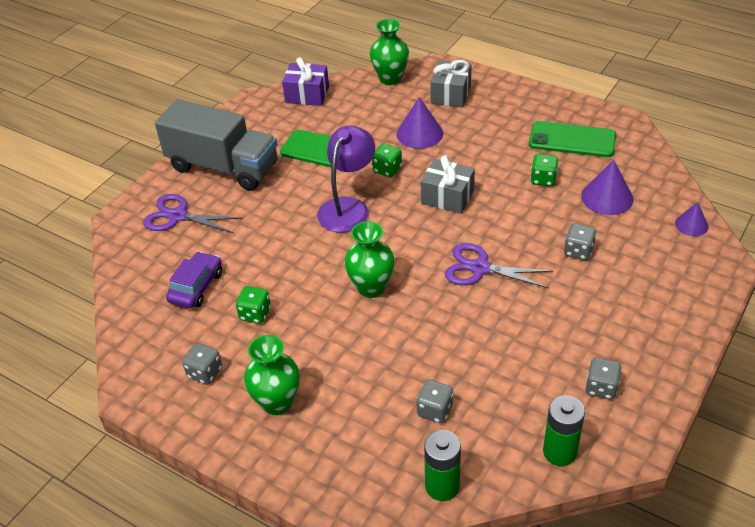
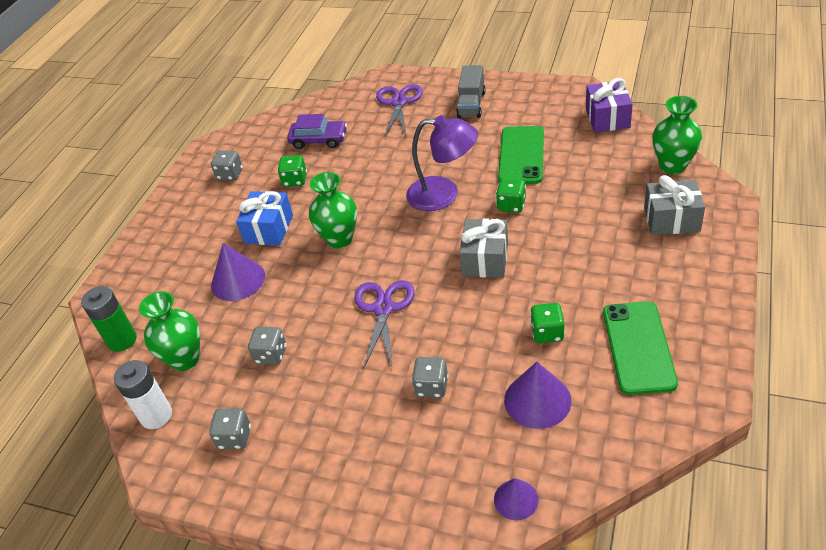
camera: 80 degrees right, 0 degrees up
grey truck [155,99,278,191] -> grey truck [456,65,486,118], size x0.52
green vase [244,335,300,415] -> green vase moved to [139,291,200,371]
purple cone [396,97,443,149] -> purple cone moved to [211,243,265,301]
grey dice [416,380,453,423] -> grey dice moved to [248,326,286,365]
green battery [543,395,585,466] -> white battery [114,360,172,429]
none -> blue gift [236,191,293,245]

